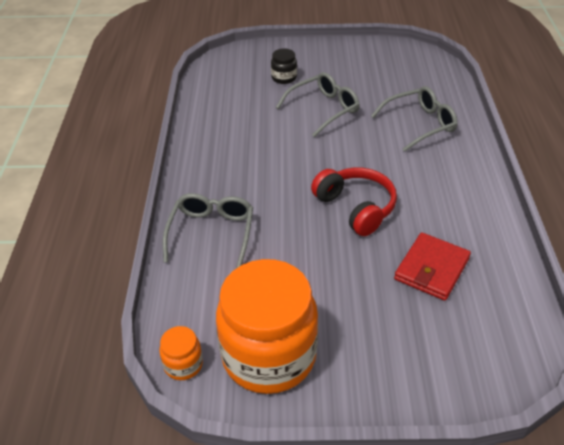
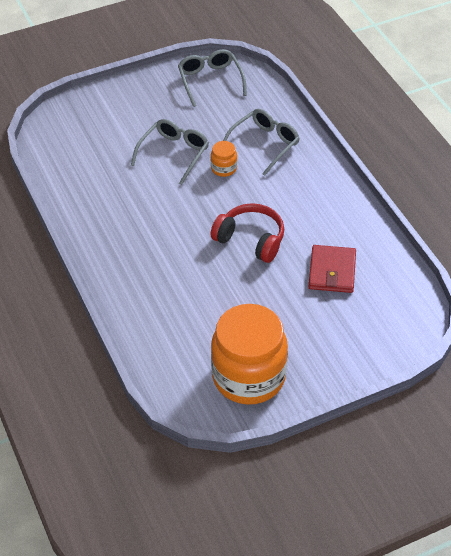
camera: 25 degrees left, 5 degrees up
orange jar [159,326,203,380] -> orange jar moved to [211,141,237,177]
grey glasses [163,193,253,268] -> grey glasses moved to [178,49,247,107]
black jar [271,49,297,84] -> none

